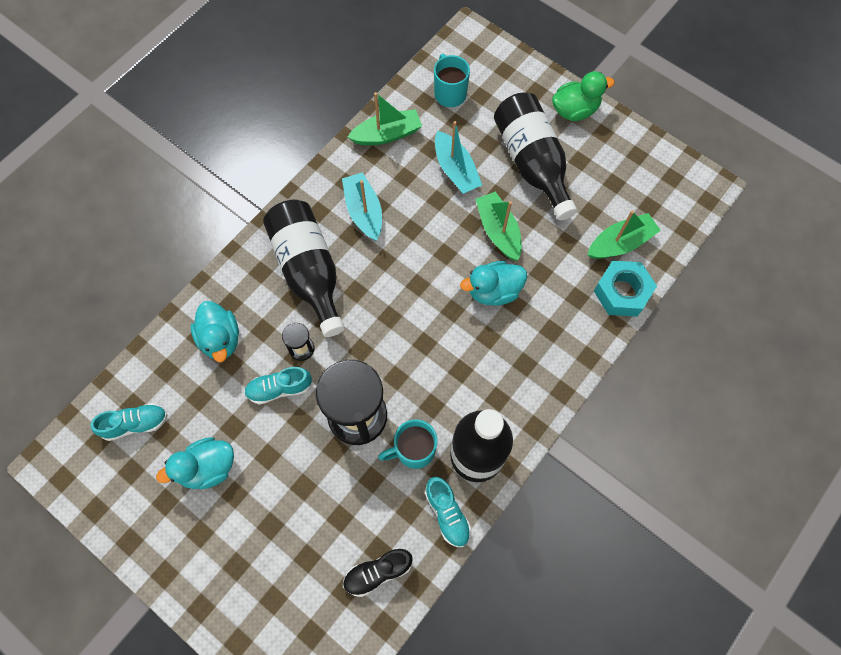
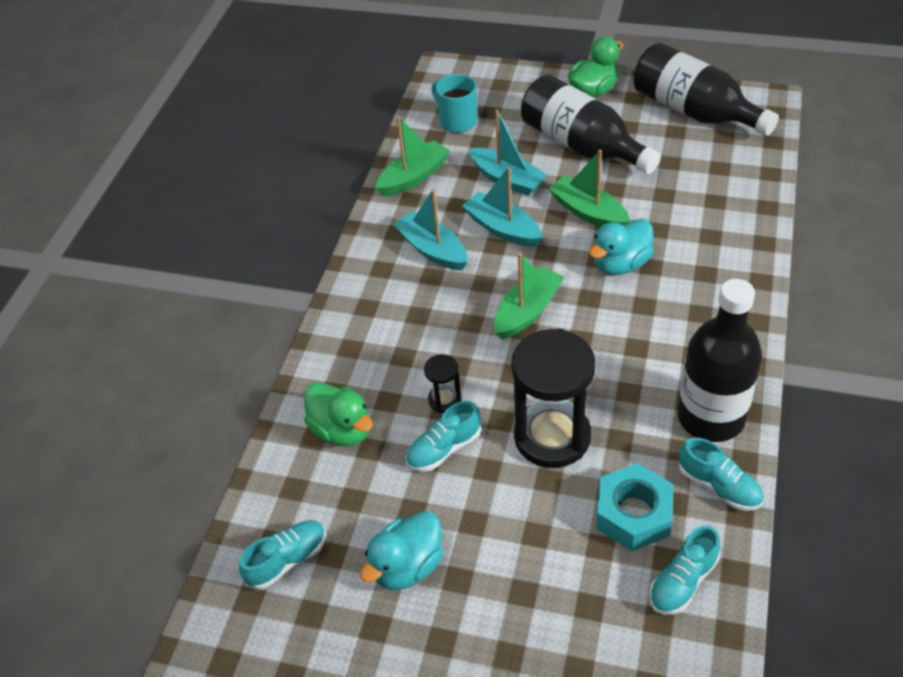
camera: 20 degrees left, 20 degrees down
turquoise duck [191,301,239,362] -> green duck [304,382,373,446]
black bottle [263,200,345,337] -> black bottle moved to [633,43,779,136]
black shoe [343,548,413,597] -> turquoise shoe [649,526,720,615]
turquoise mug [378,419,438,469] -> none
green boat [587,210,661,259] -> green boat moved to [494,253,565,339]
turquoise nut [594,261,657,317] -> turquoise nut moved to [596,463,674,551]
none -> turquoise boat [462,167,543,247]

